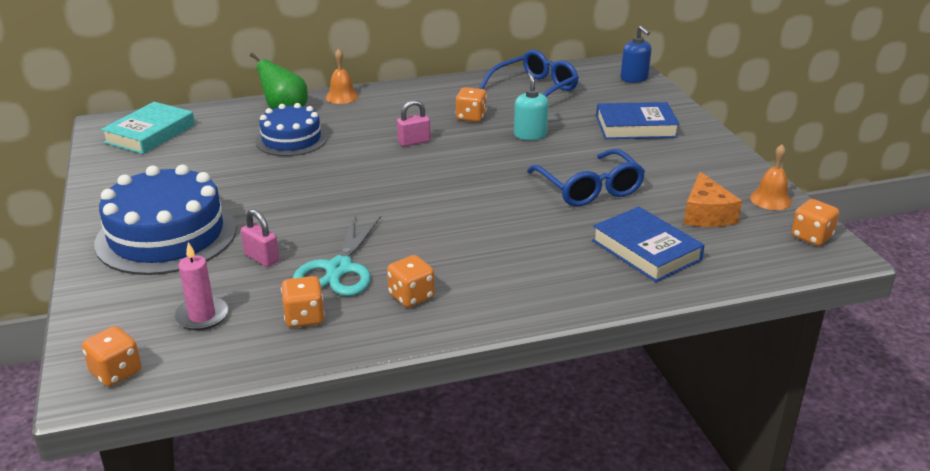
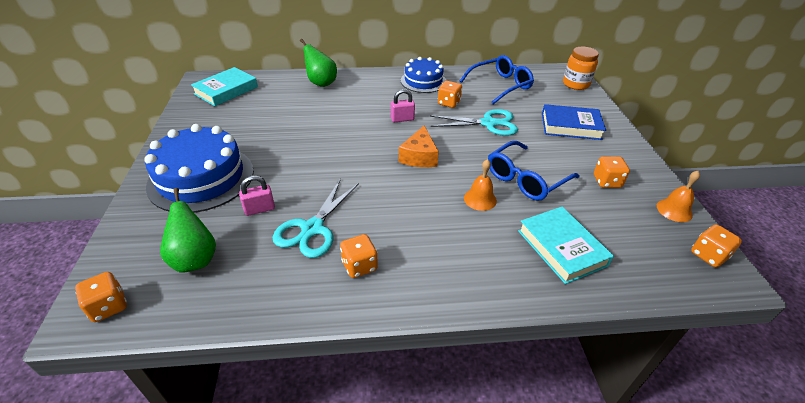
camera: 10 degrees right, 10 degrees up
pink candle [174,242,229,331] -> green pear [160,188,216,273]
pink padlock [241,209,279,267] -> pink padlock turned 75 degrees counterclockwise [239,175,275,216]
blue cake [255,103,328,156] -> blue cake moved to [401,57,446,93]
orange dice [281,276,325,327] -> orange dice moved to [594,156,630,188]
orange bell [325,49,359,104] -> orange bell moved to [464,159,497,211]
turquoise soap dispenser [514,72,549,140] -> turquoise scissors [430,109,518,136]
blue glasses [527,149,645,206] -> blue glasses turned 60 degrees clockwise [488,141,580,201]
blue book [592,207,705,282] -> turquoise book [518,207,614,284]
blue soap dispenser [620,26,652,83] -> orange jar [563,47,599,90]
orange cheese [684,172,742,227] -> orange cheese moved to [399,126,439,167]

